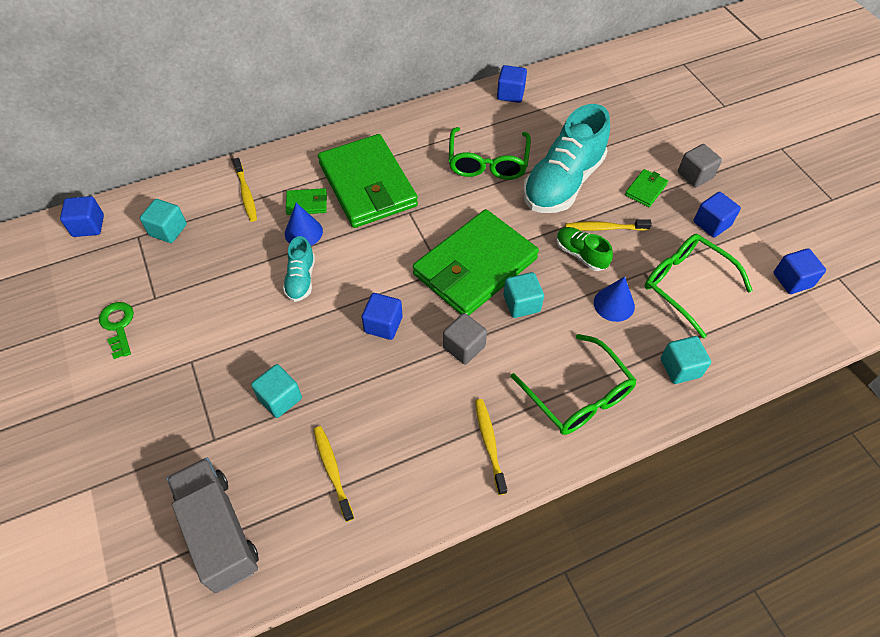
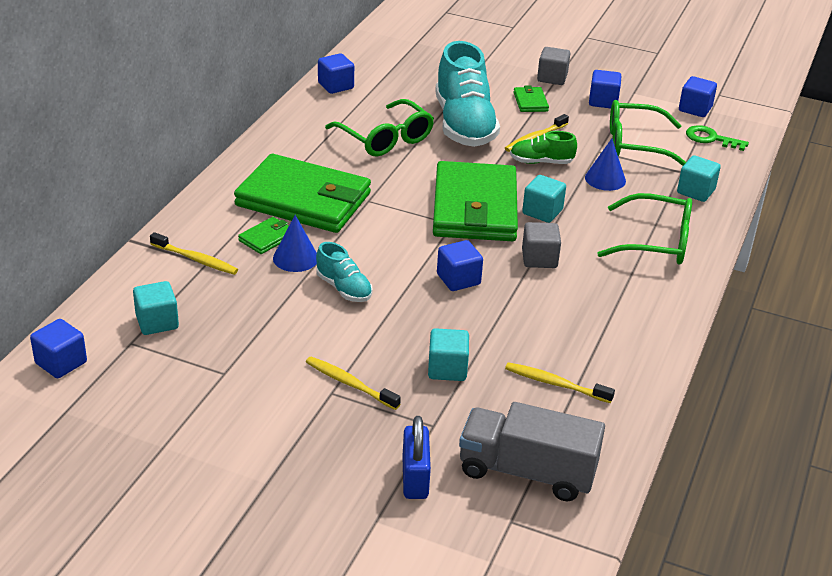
camera: 45 degrees left, 20 degrees down
green key [99,302,134,359] -> green key moved to [686,125,749,151]
yellow toothbrush [475,399,507,495] -> yellow toothbrush moved to [306,357,401,410]
none -> blue padlock [402,416,431,499]

